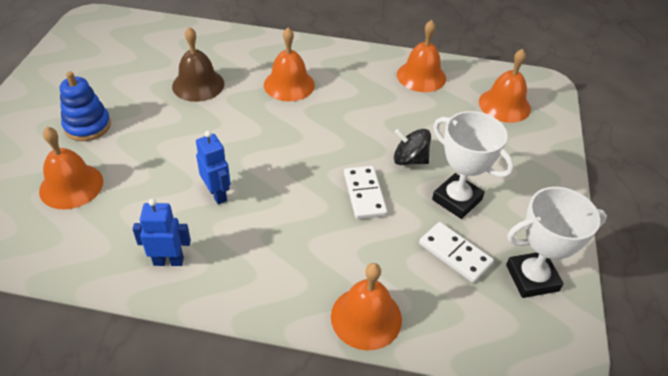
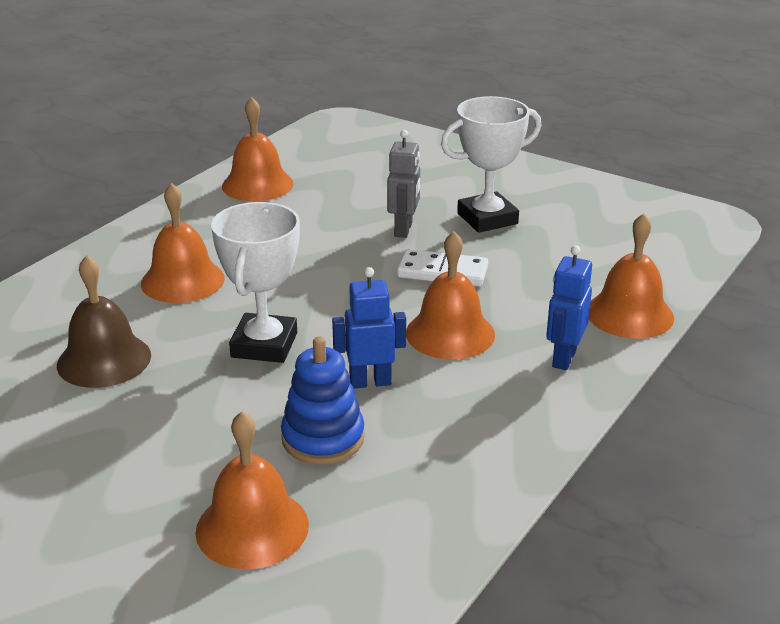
camera: 65 degrees left, 15 degrees down
blue stacking toy [60,72,111,141] -> blue stacking toy moved to [281,336,365,465]
blue robot [133,199,191,266] -> blue robot moved to [546,245,592,370]
black spinning top [394,129,431,165] -> grey robot [387,130,420,238]
white domino [419,222,494,283] -> none
orange bell [479,49,531,123] -> orange bell moved to [406,231,495,359]
white trophy [506,187,607,298] -> white trophy moved to [211,202,300,363]

